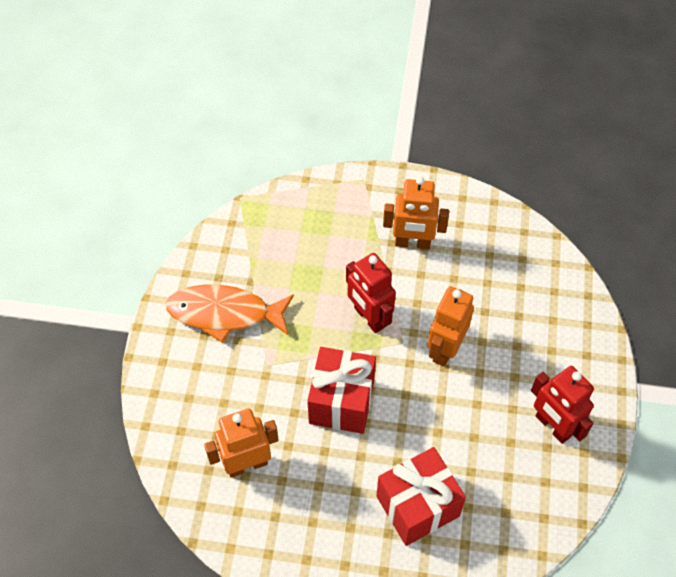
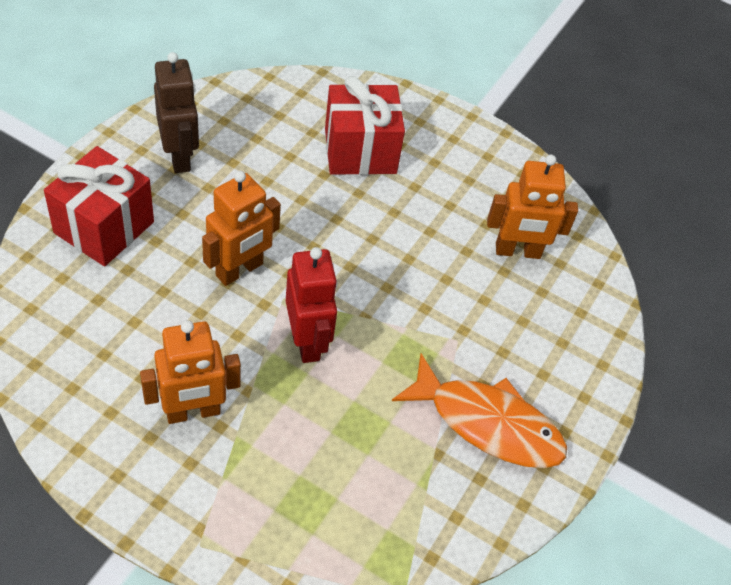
camera: 165 degrees left, 5 degrees down
red gift [307,347,376,434] -> red gift moved to [44,146,154,266]
orange robot [383,176,449,249] -> orange robot turned 135 degrees clockwise [140,320,241,424]
red robot [531,366,594,444] -> brown robot [154,52,199,173]

